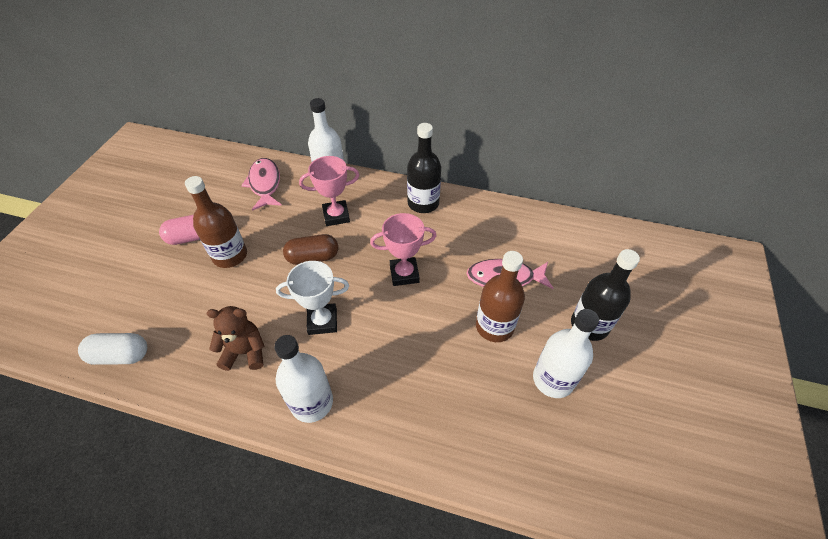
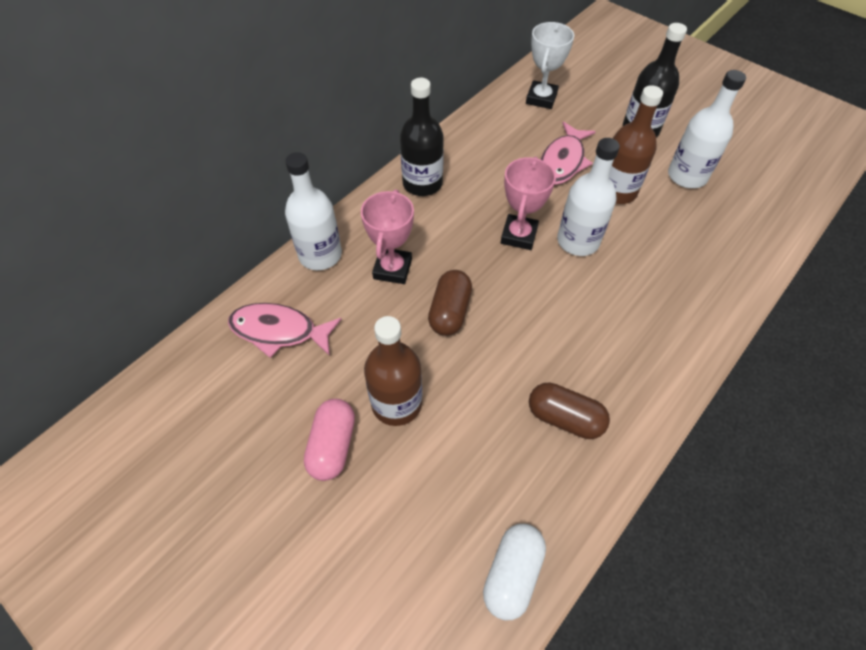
camera: 65 degrees left, 5 degrees up
brown teddy bear [207,306,265,371] -> brown capsule [529,383,610,439]
white bottle [274,335,333,423] -> white bottle moved to [557,138,620,256]
white trophy [276,261,349,335] -> white trophy moved to [526,22,574,109]

